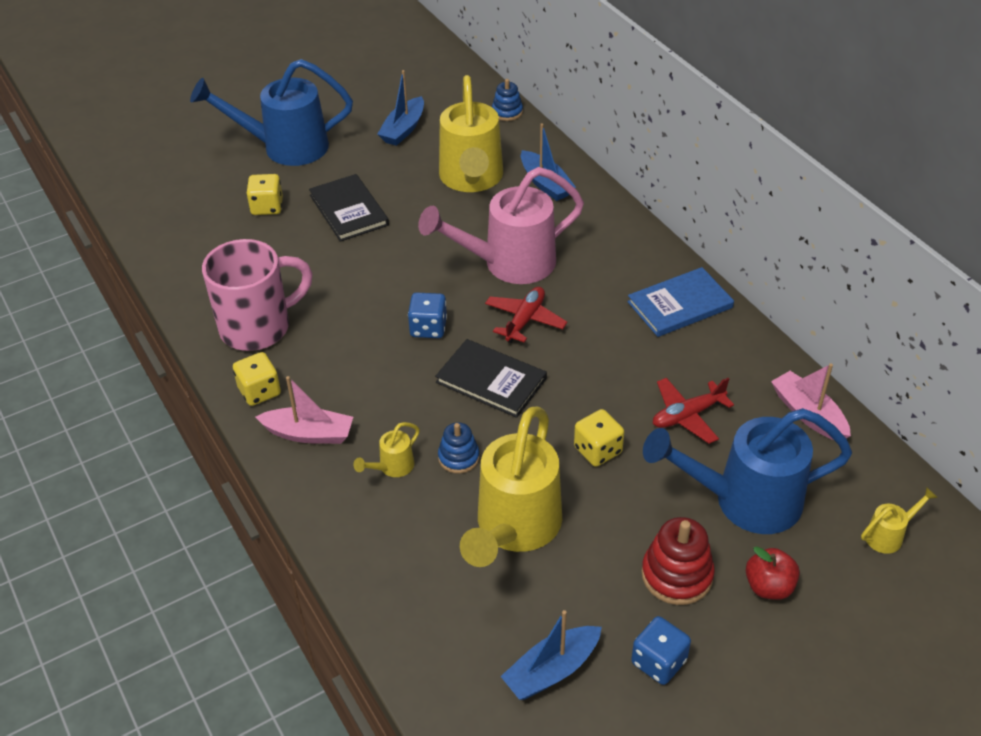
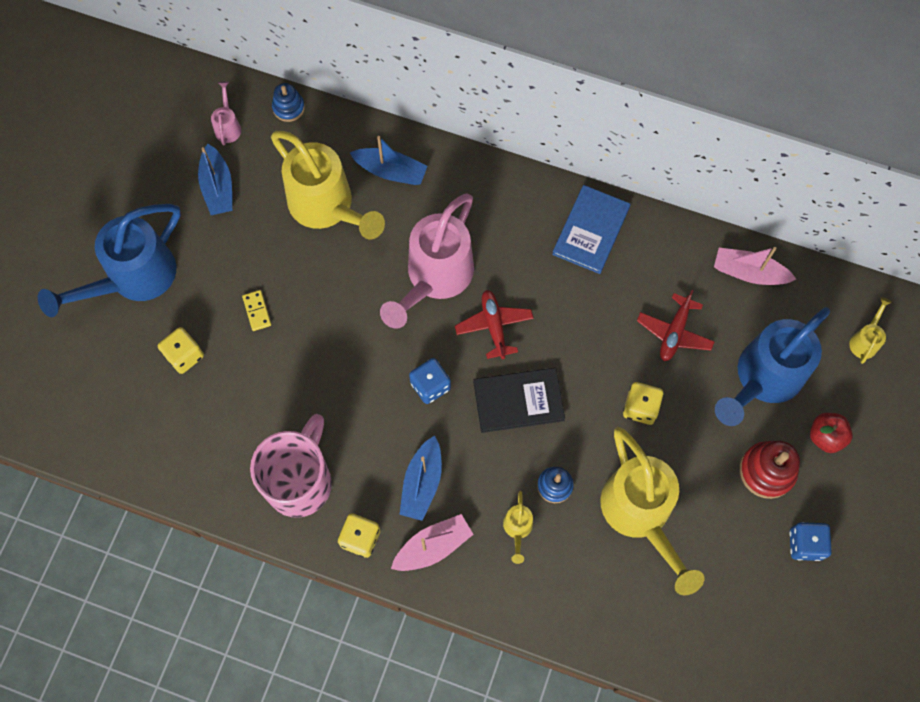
camera: 40 degrees left, 25 degrees up
black book [309,174,389,242] -> yellow domino [242,290,271,331]
blue boat [500,610,602,700] -> blue boat moved to [400,436,442,521]
none -> pink watering can [211,81,241,146]

